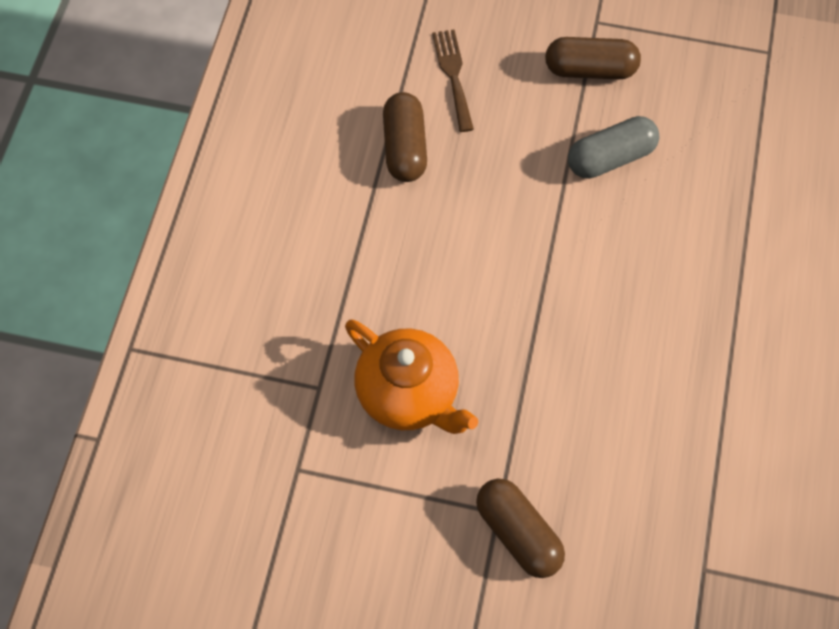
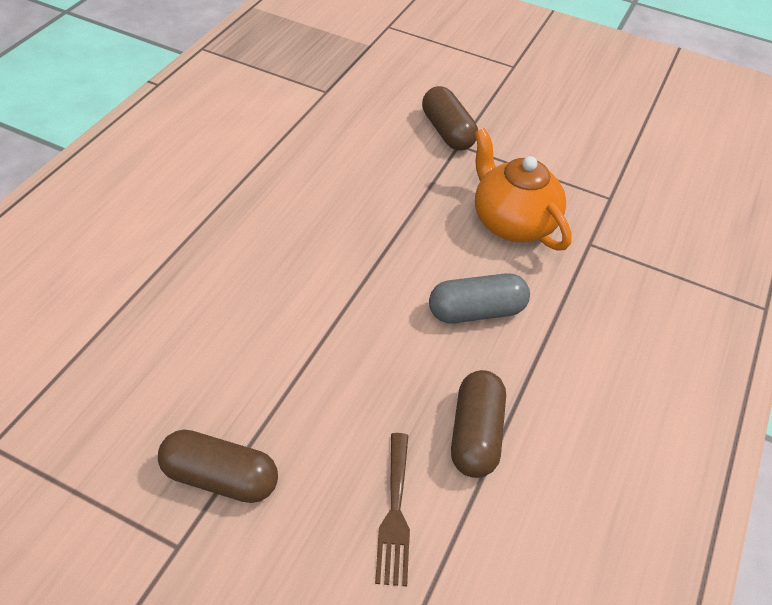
camera: 170 degrees left, 15 degrees down
grey capsule [568,116,660,179] -> grey capsule moved to [429,273,530,323]

